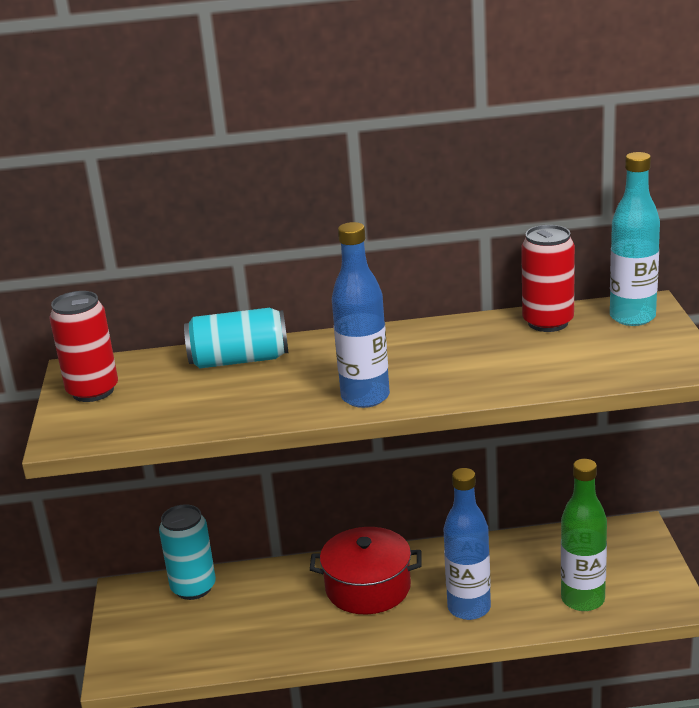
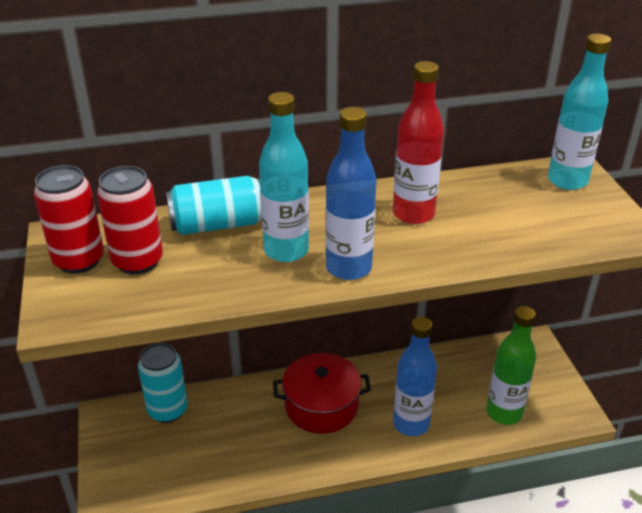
camera: 10 degrees left, 10 degrees up
red can [521,225,575,332] -> red can moved to [97,166,163,274]
none -> turquoise bottle [259,92,309,262]
none -> red bottle [393,61,444,224]

